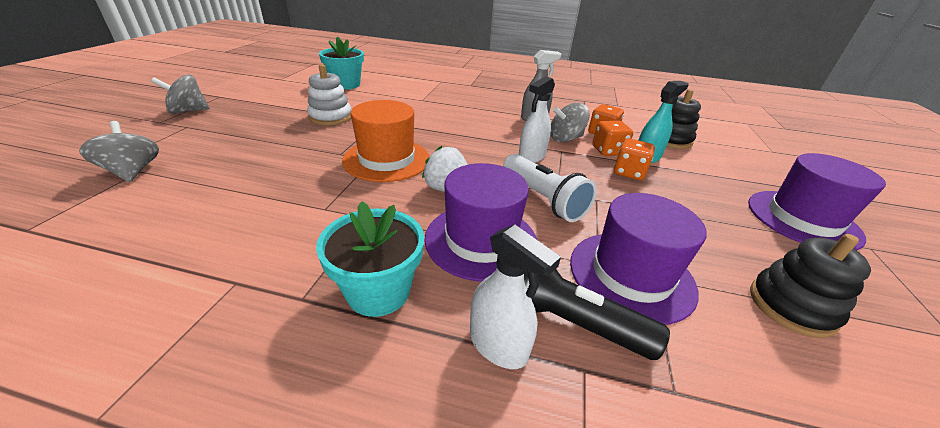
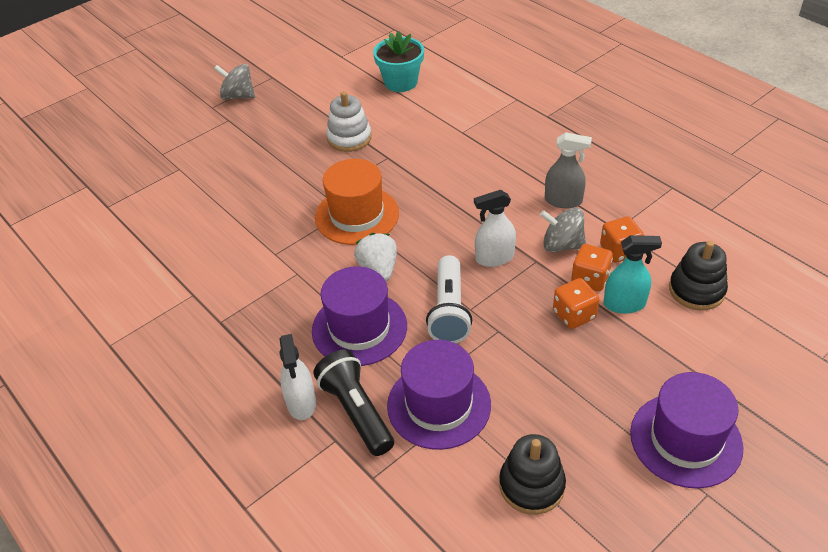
camera: 40 degrees right, 10 degrees up
grey spinning top [79,121,159,182] -> none
turquoise flower pot [316,201,424,317] -> none

